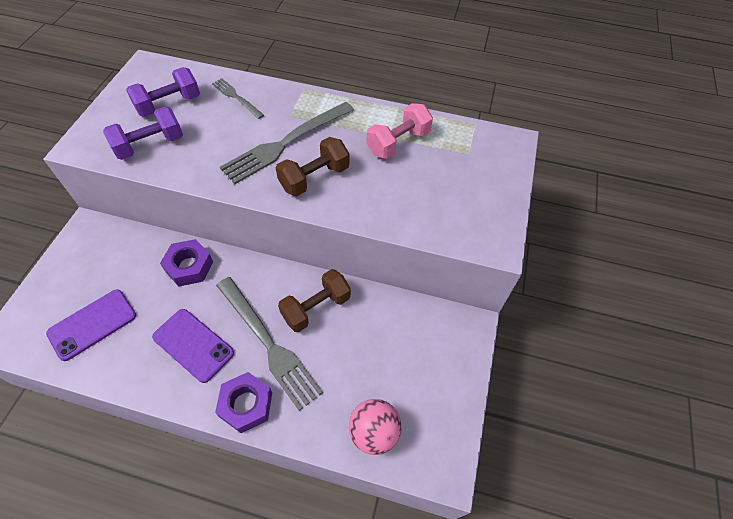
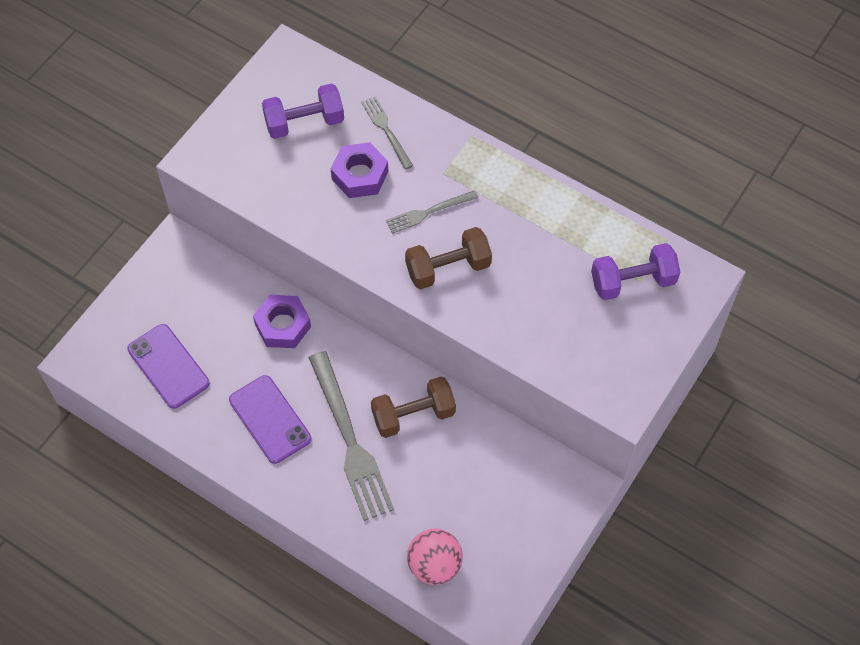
camera: 20 degrees right, 5 degrees up
purple phone [46,289,136,361] -> purple phone turned 75 degrees clockwise [127,324,210,409]
purple dumbbell [103,106,183,160] -> purple dumbbell moved to [591,243,680,300]
purple nut [215,372,272,433] -> purple nut moved to [331,142,388,198]
grey fork [220,102,354,184] -> grey fork [386,190,478,234], size x0.52
pink dumbbell [366,103,433,159] -> none

